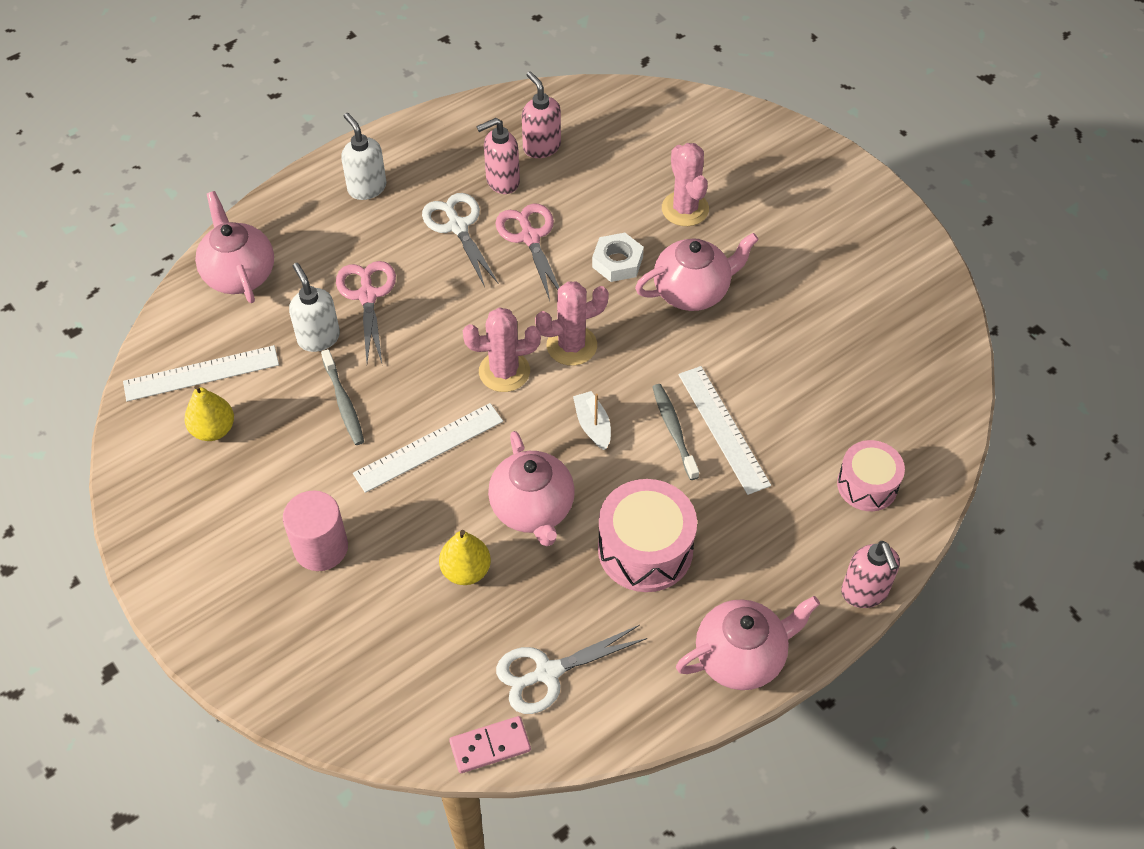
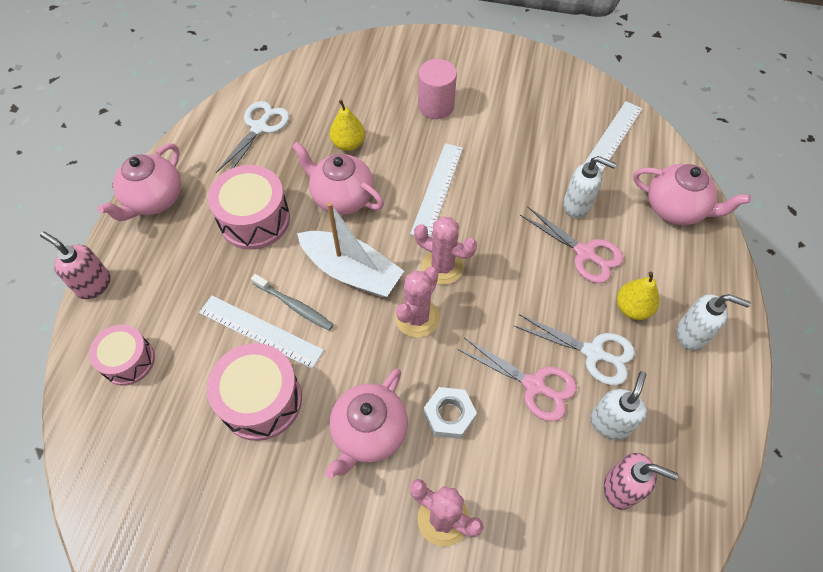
camera: 140 degrees right, 5 degrees up
yellow pear [184,385,234,441] -> yellow pear moved to [617,272,660,320]
grey toothbrush [321,349,364,445] -> none
pink domino [449,716,531,773] -> none
pink cactus [463,307,541,392] -> pink cactus turned 75 degrees clockwise [414,217,477,285]
pink soap dispenser [476,118,520,194] -> white soap dispenser [590,371,648,440]
white boat [573,391,611,450] -> white boat [297,202,404,297], size x2.02
none -> pink drum [207,343,302,441]

